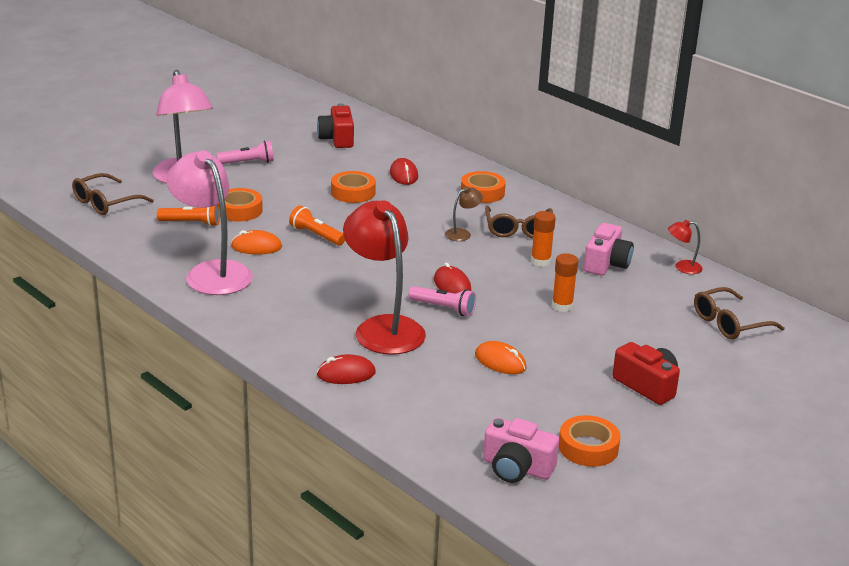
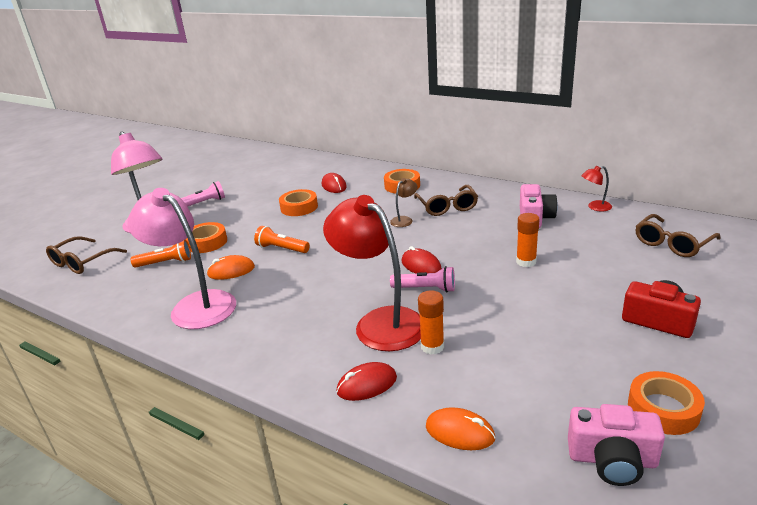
camera: 10 degrees left, 0 degrees up
red camera [317,103,354,148] -> none
orange mouse [475,341,526,374] -> orange mouse moved to [426,407,496,450]
orange glue stick [531,211,556,267] -> orange glue stick moved to [418,290,444,354]

